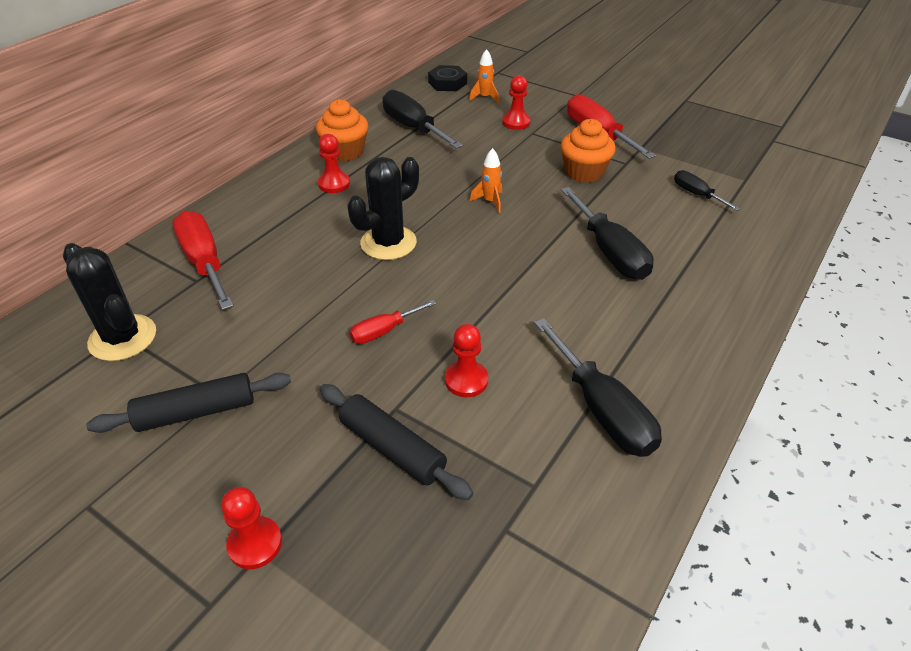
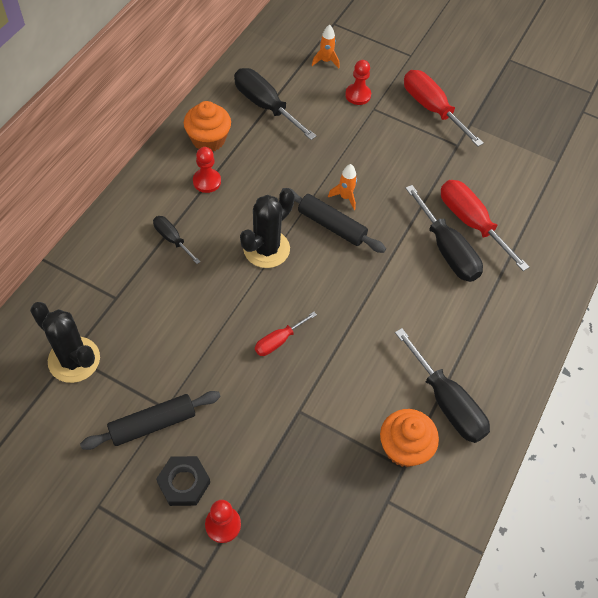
camera: 10 degrees left, 15 degrees up
red screwdriver [172,211,234,310] -> red screwdriver moved to [441,180,529,271]
black rolling pin [320,384,473,500] -> black rolling pin moved to [281,188,386,253]
black nut [428,65,467,91] -> black nut moved to [156,456,210,506]
red pawn [445,324,488,397] -> none
orange cupcake [561,119,616,183] -> orange cupcake moved to [380,409,439,467]
black screwdriver [674,170,741,211] -> black screwdriver moved to [153,216,201,264]

